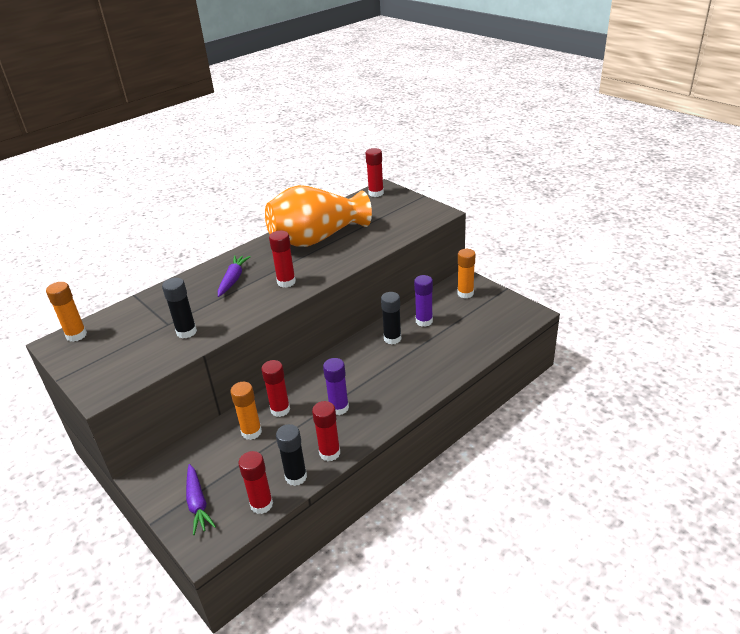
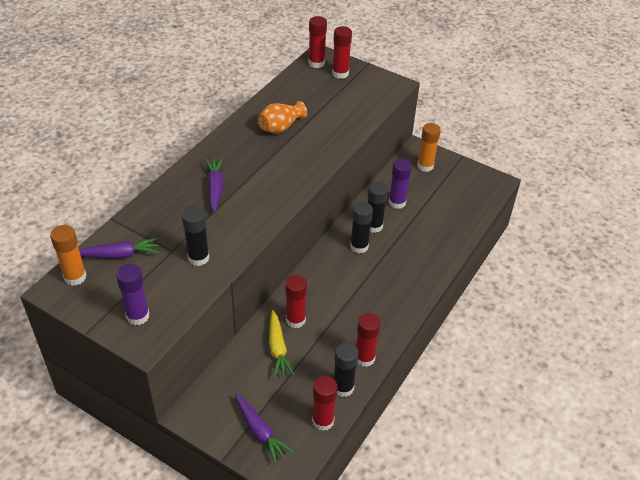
camera: 20 degrees left, 10 degrees up
orange glue stick [230,382,262,440] -> yellow carrot [269,310,294,378]
orange vase [265,185,372,247] -> orange vase [258,101,307,134], size x0.47
red glue stick [269,231,296,288] -> red glue stick moved to [332,26,352,79]
purple glue stick [323,358,349,415] -> purple glue stick moved to [116,264,149,325]
none -> purple carrot [79,238,159,259]
none -> black glue stick [350,202,373,253]

